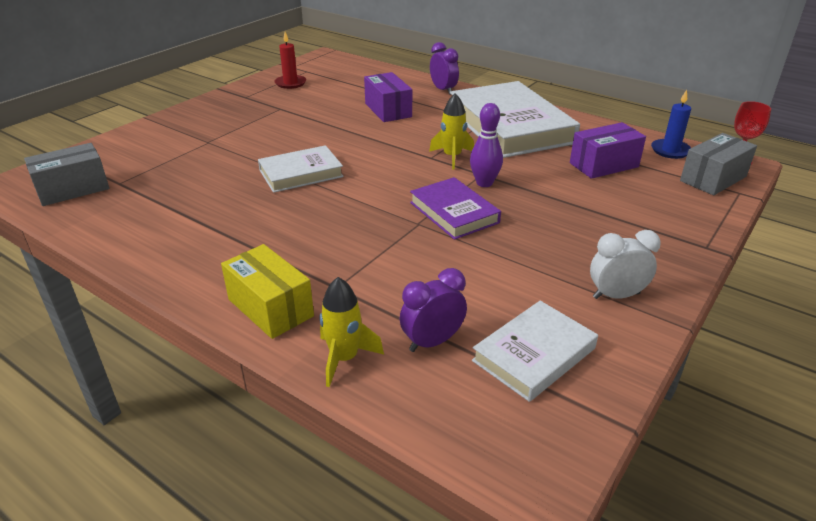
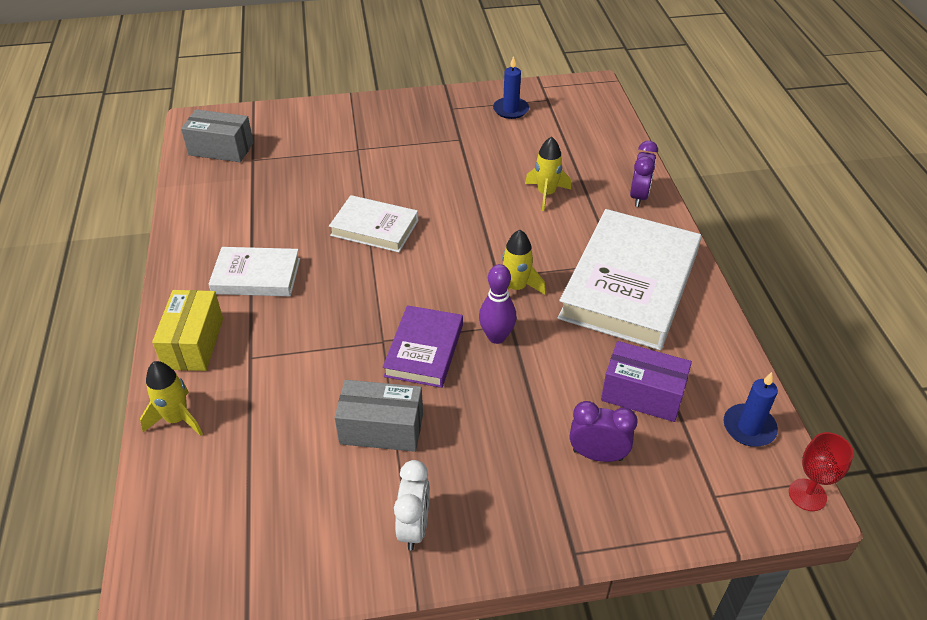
camera: 45 degrees right, 10 degrees up
red candle [275,32,306,89] -> blue candle [493,56,529,119]
purple box [364,72,412,122] -> yellow rocket [525,136,571,211]
purple clock [400,268,467,352] -> purple clock moved to [570,401,638,462]
white book [472,301,598,402] -> white book moved to [209,247,300,296]
white clock [590,230,661,299] -> white clock turned 60 degrees clockwise [394,460,430,550]
grey box [680,133,757,195] -> grey box moved to [334,380,423,452]

